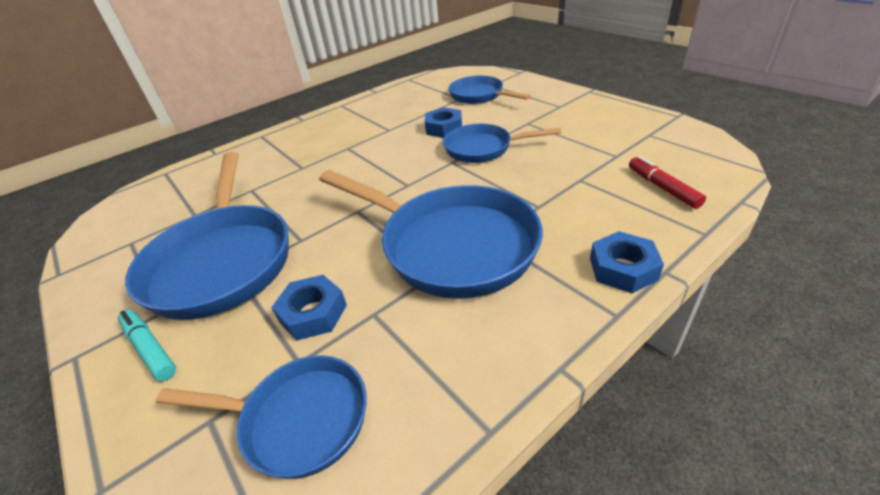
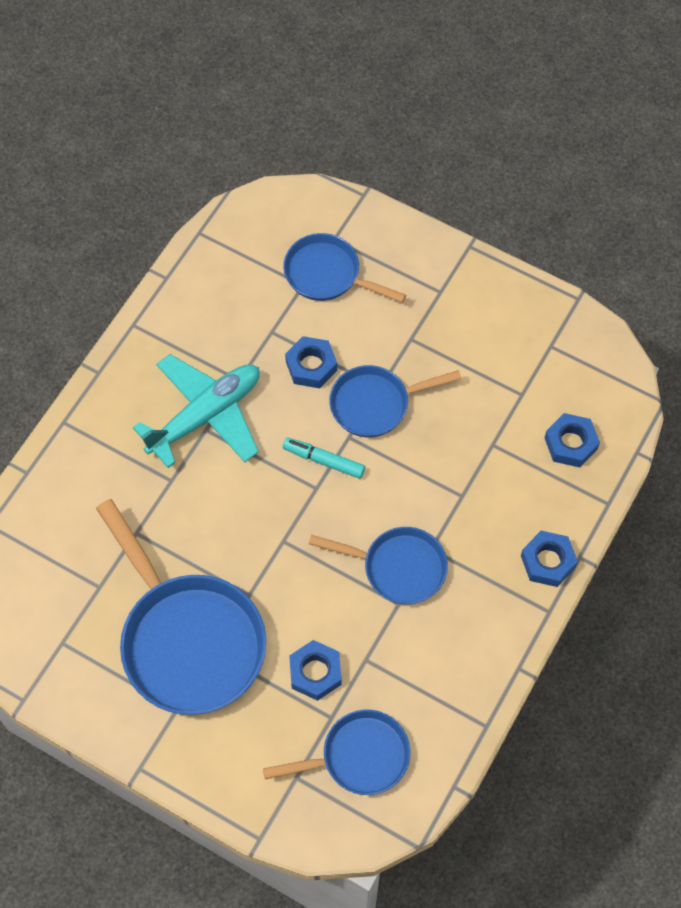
camera: 25 degrees left, 25 degrees up
turquoise marker [118,310,176,381] -> turquoise marker moved to [283,438,365,479]
blue pan [319,170,543,299] -> blue pan [309,527,448,605], size x0.58
red marker [629,156,706,209] -> blue nut [545,413,600,467]
none -> turquoise plane [133,354,260,468]

